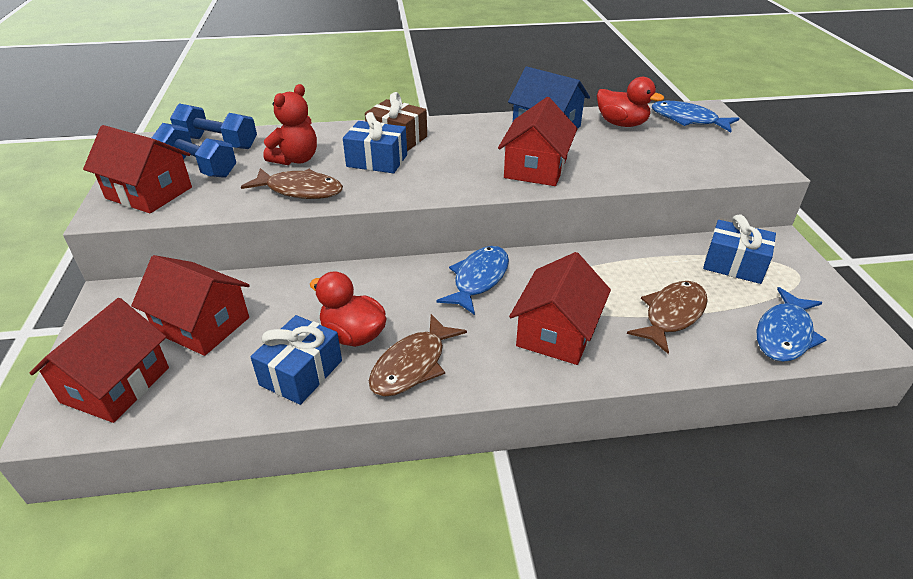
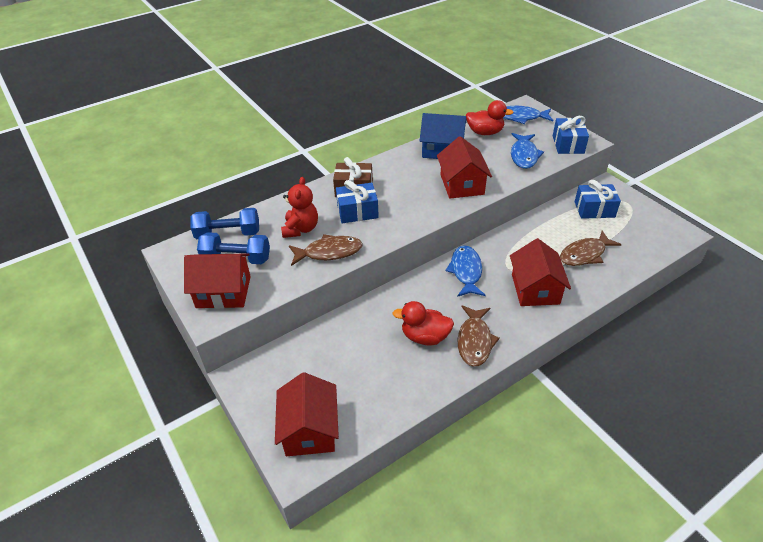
camera: 25 degrees left, 5 degrees up
red house [131,255,250,356] -> none
blue gift [250,315,342,405] -> blue gift moved to [553,116,589,154]
brown fish [627,281,708,354] -> brown fish turned 135 degrees counterclockwise [560,230,622,266]
blue fish [757,287,826,362] -> blue fish moved to [511,133,544,169]

